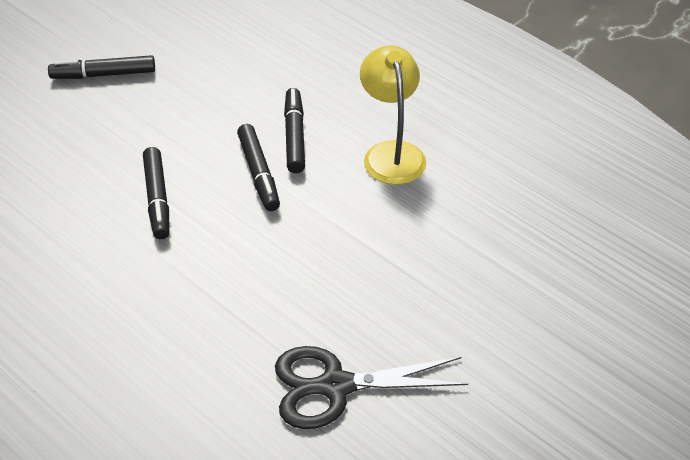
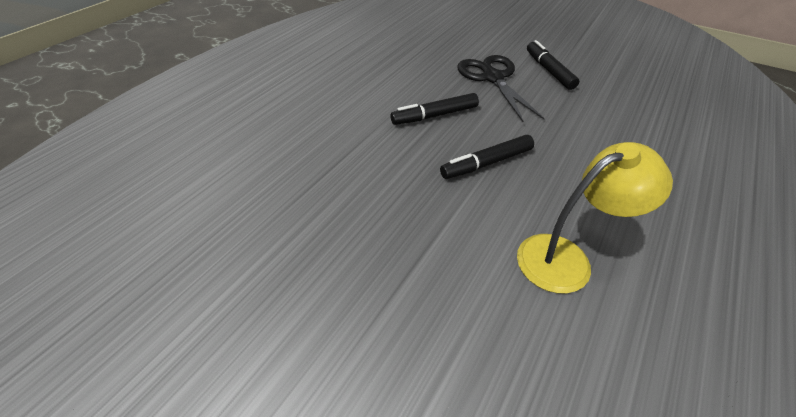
camera: 80 degrees right, 0 degrees up
black scissors [275,346,468,429] -> black scissors moved to [457,55,545,122]
black marker [284,88,305,173] -> none

